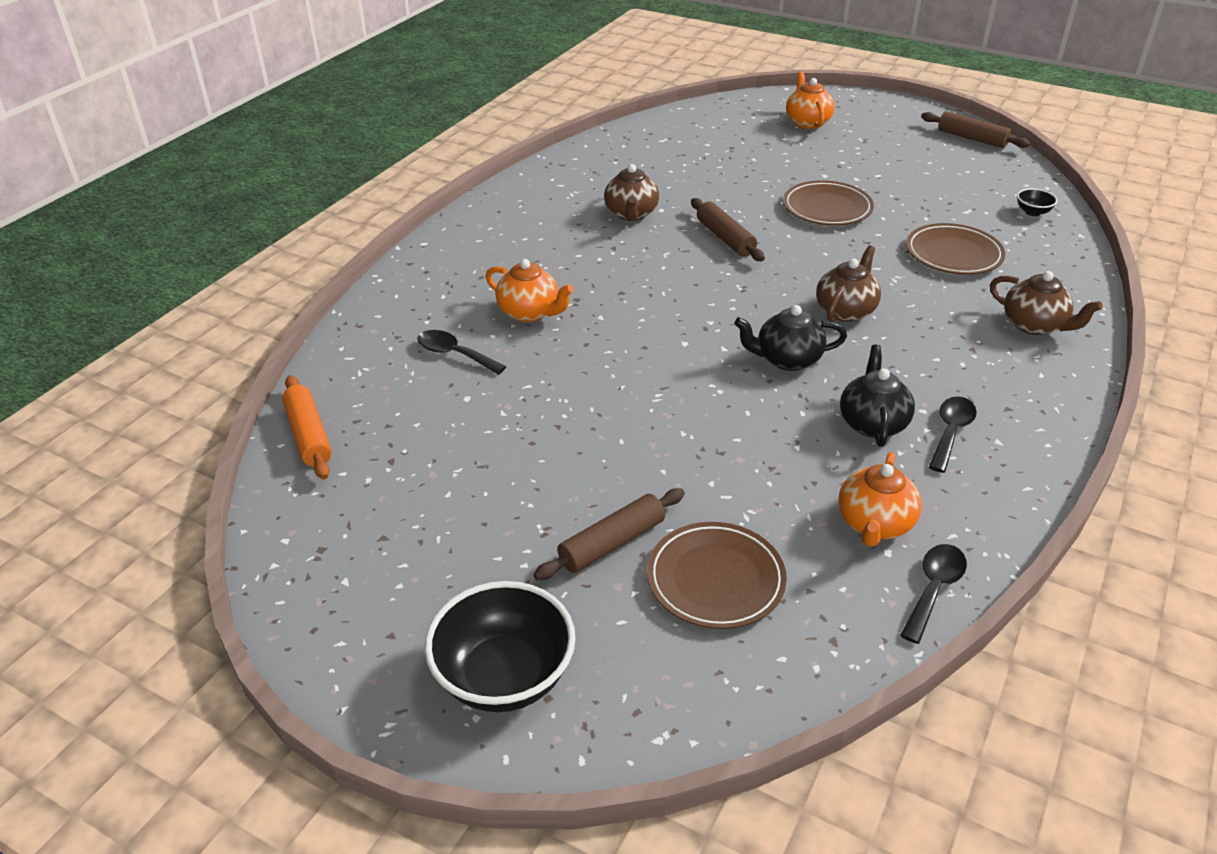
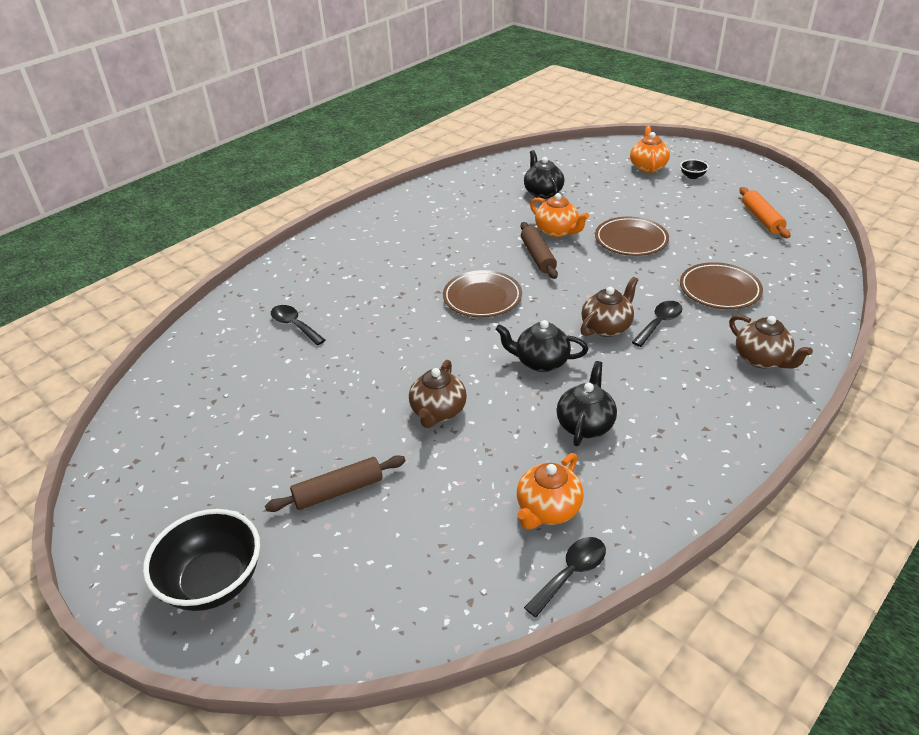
camera: 15 degrees right, 0 degrees up
orange rolling pin [282,375,332,480] -> orange rolling pin moved to [740,187,790,238]
orange teapot [486,259,574,322] -> orange teapot moved to [530,193,589,238]
brown teapot [604,164,659,221] -> brown teapot moved to [409,360,467,428]
brown plate [647,522,787,629] -> brown plate moved to [443,270,522,318]
brown rolling pin [921,111,1030,148] -> none
black spoon [929,396,977,473] -> black spoon moved to [632,301,682,347]
black bowl [1017,188,1058,216] -> black bowl moved to [680,159,709,179]
none -> black teapot [524,150,564,199]

